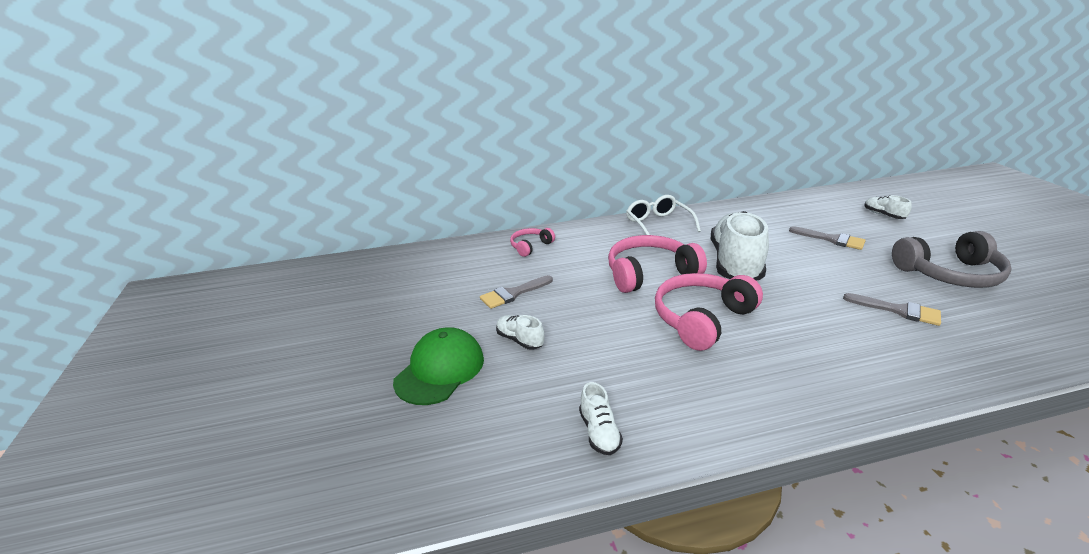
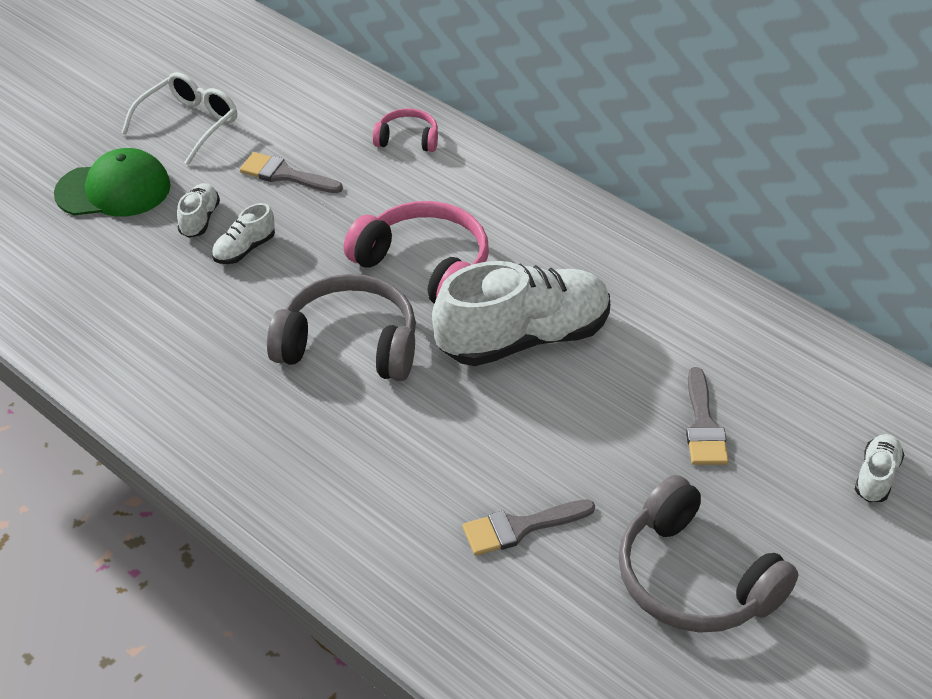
camera: 55 degrees right, 15 degrees up
white shoe [579,382,623,455] -> white shoe moved to [212,203,275,264]
white glasses [626,195,701,235] -> white glasses moved to [121,72,237,165]
pink headphones [655,273,763,351] -> grey headphones [267,274,416,381]
grey brush [843,293,941,326] -> grey brush turned 75 degrees clockwise [463,499,595,556]

